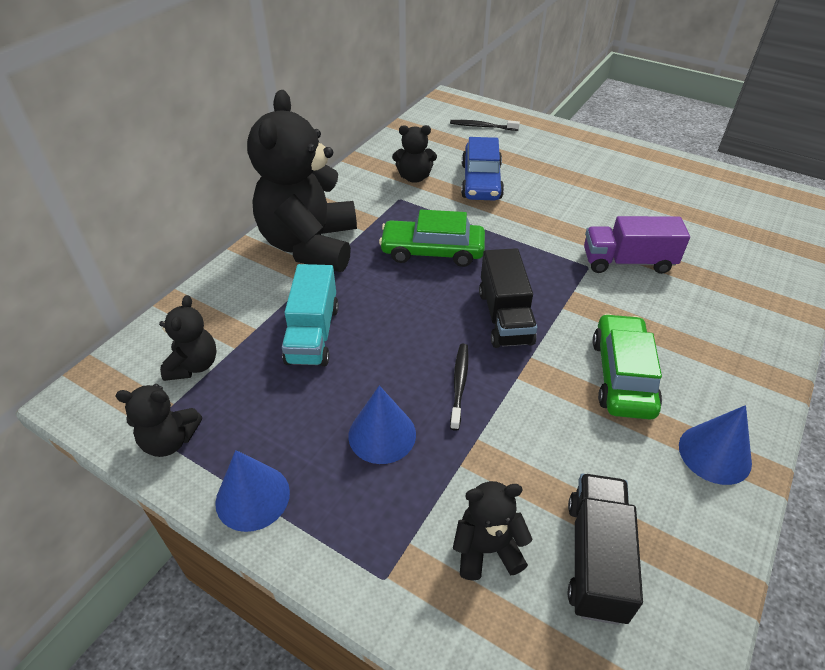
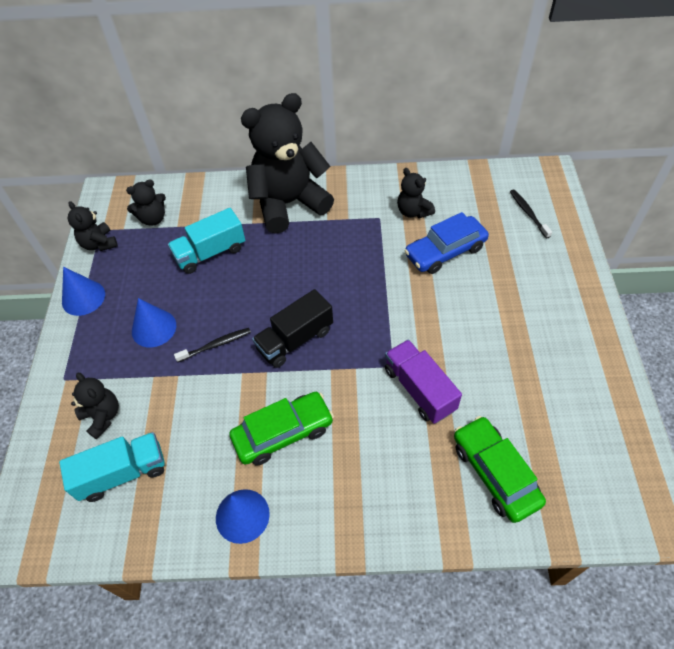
camera: 60 degrees right, 10 degrees up
green car [379,210,485,267] -> green car moved to [454,416,546,523]
black truck [568,474,643,625] -> turquoise truck [59,432,165,502]

